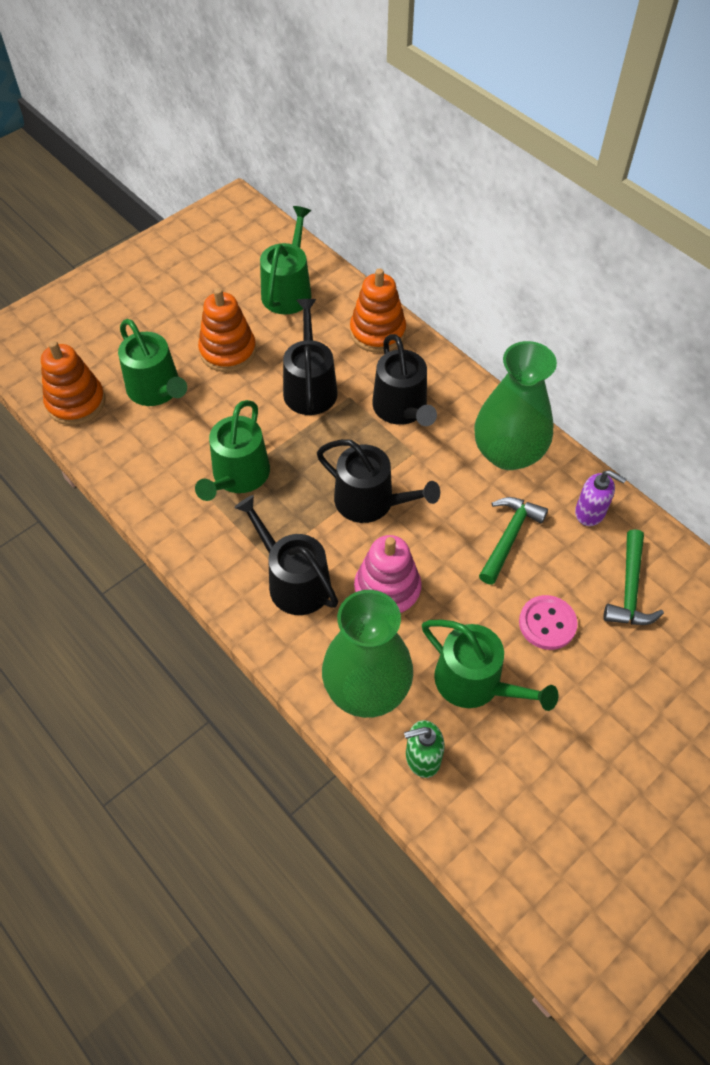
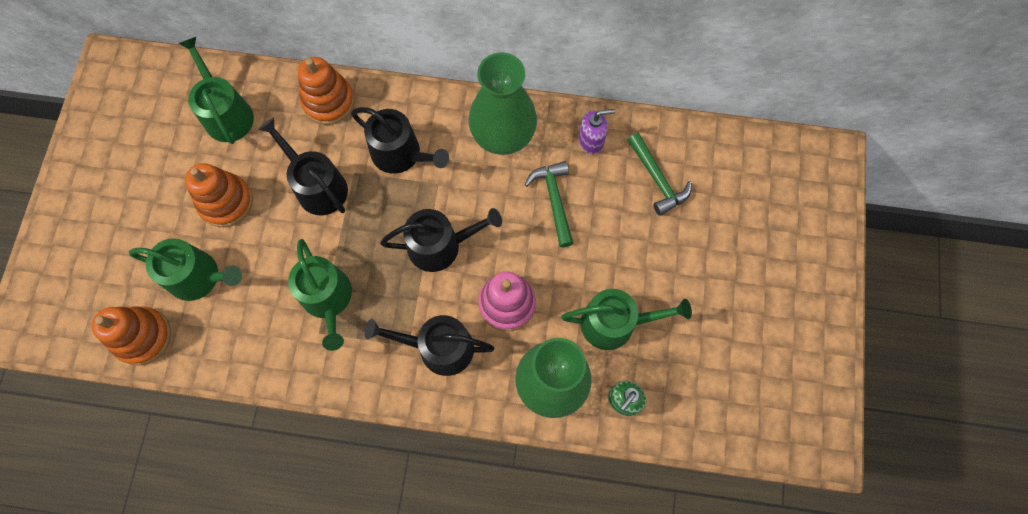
camera: 40 degrees left, 15 degrees up
pink button [519,595,578,650] -> none

